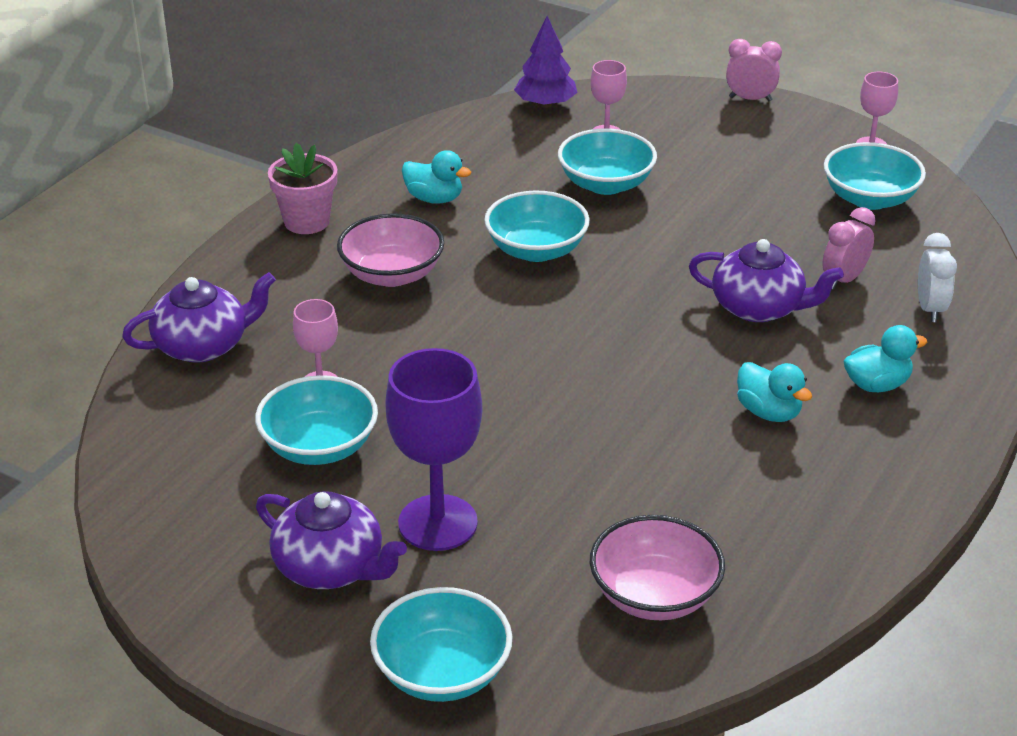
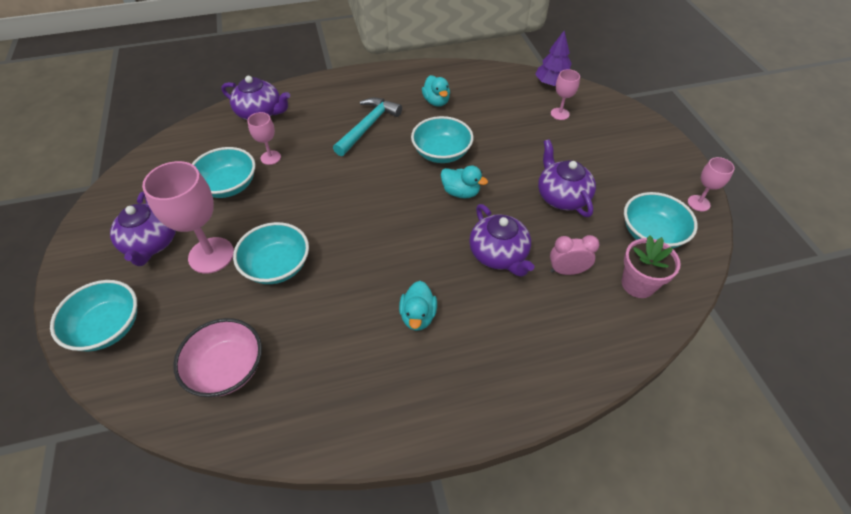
camera: 45 degrees right, 15 degrees up
pink flower pot [268,143,337,234] -> pink flower pot moved to [622,235,681,298]
pink bowl [337,213,444,287] -> turquoise hammer [333,98,402,156]
purple goblet [385,348,482,551] -> pink goblet [142,161,234,274]
turquoise bowl [558,128,657,195] -> turquoise bowl moved to [233,222,309,284]
pink clock [726,39,782,101] -> none
turquoise duck [844,325,927,392] -> turquoise duck moved to [441,166,488,199]
white clock [918,233,957,322] -> none
none -> purple teapot [538,139,596,217]

